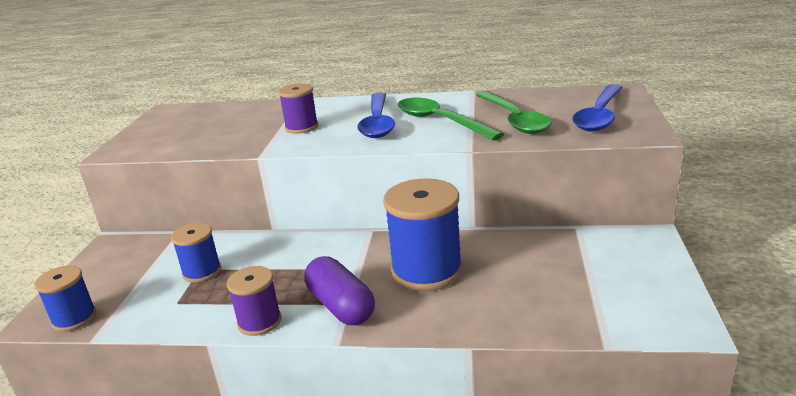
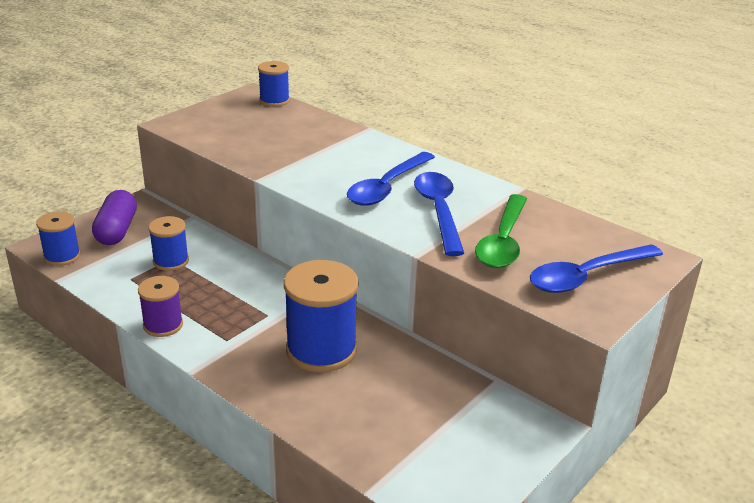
camera: 30 degrees right, 5 degrees up
purple spool [278,83,319,134] -> none
purple capsule [304,256,375,325] -> purple capsule moved to [92,190,137,245]
green spoon [398,98,504,141] -> blue spoon [414,172,464,256]
none -> blue spool [258,61,290,107]

